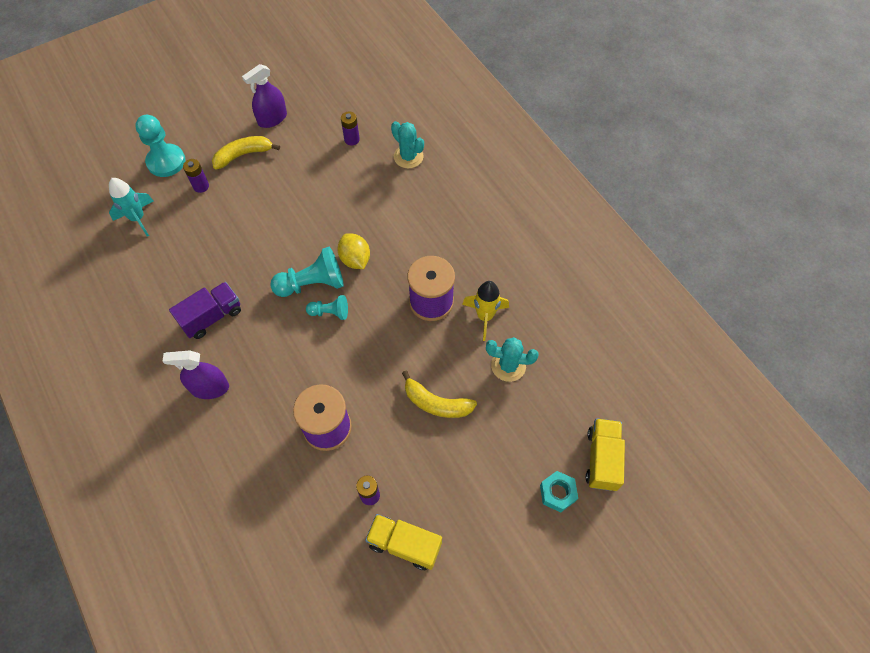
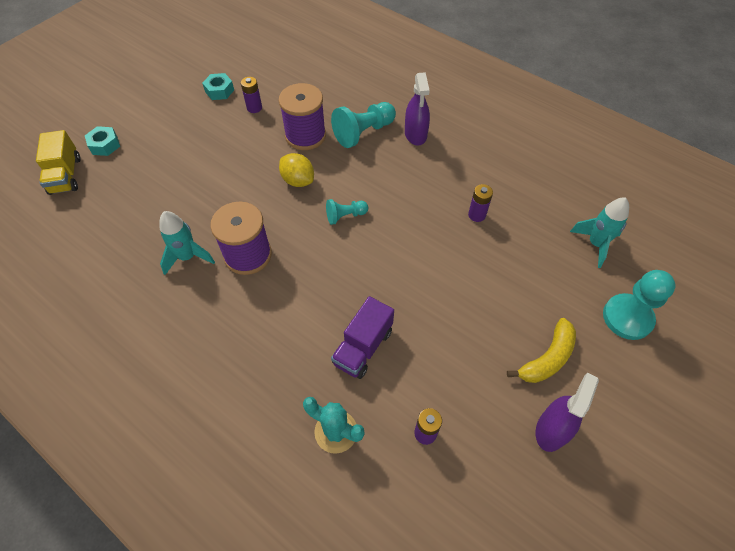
camera: 160 degrees right, 5 degrees down
purple spray bottle [162,351,229,399] -> purple spray bottle turned 105 degrees clockwise [405,72,430,145]
purple truck [169,282,241,339] -> purple truck moved to [331,296,394,379]
purple battery [183,159,209,193] -> purple battery moved to [468,184,493,222]
turquoise pawn [270,247,344,297] -> turquoise pawn moved to [331,102,396,148]
yellow lemon [338,233,370,269] -> yellow lemon moved to [279,153,314,187]
yellow truck [365,514,442,570] -> turquoise nut [202,73,234,100]
yellow banana [402,371,477,418] -> none
yellow rocket [462,281,509,341] -> turquoise rocket [159,211,215,275]
turquoise cactus [486,337,539,382] -> none

